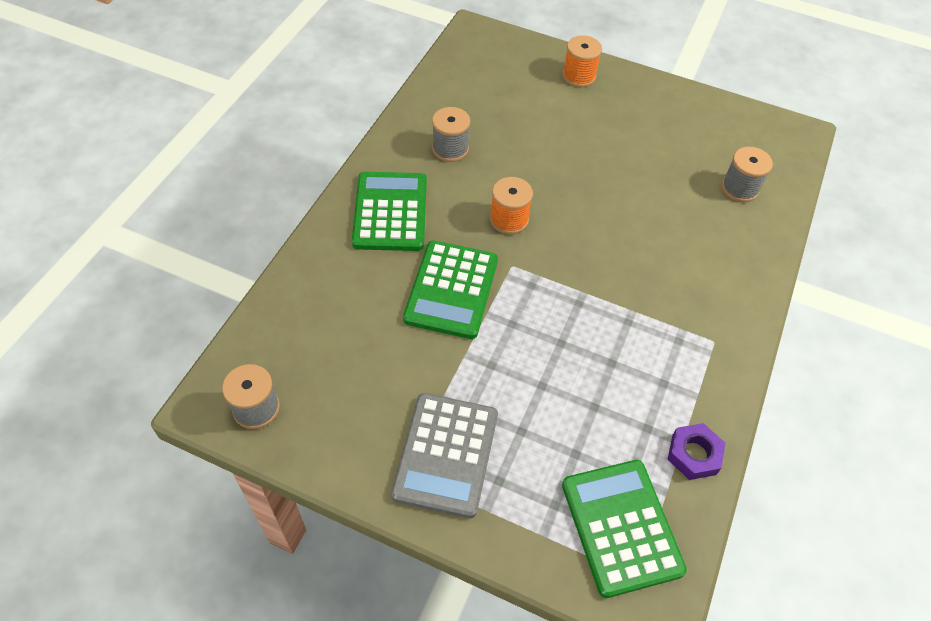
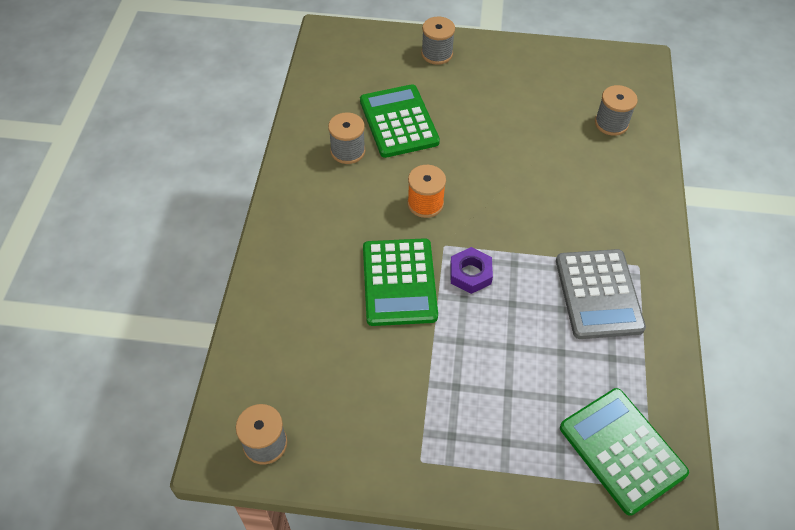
camera: 15 degrees left, 0 degrees up
green calculator [352,172,427,251] -> green calculator moved to [360,84,440,158]
grey calculator [391,393,498,518] -> grey calculator moved to [556,249,646,339]
orange spool [562,36,602,87] -> grey spool [421,17,455,65]
purple nut [667,423,726,480] -> purple nut moved to [450,247,493,294]

